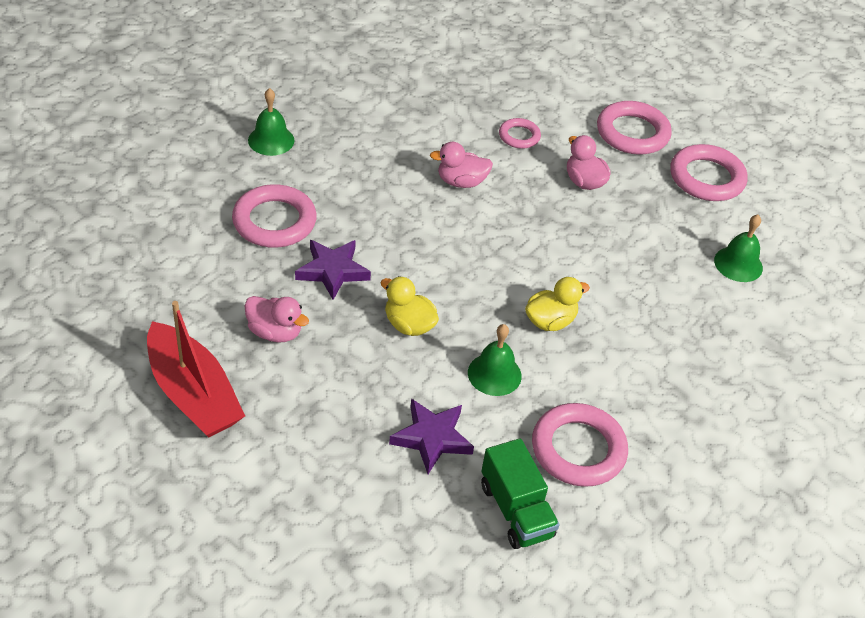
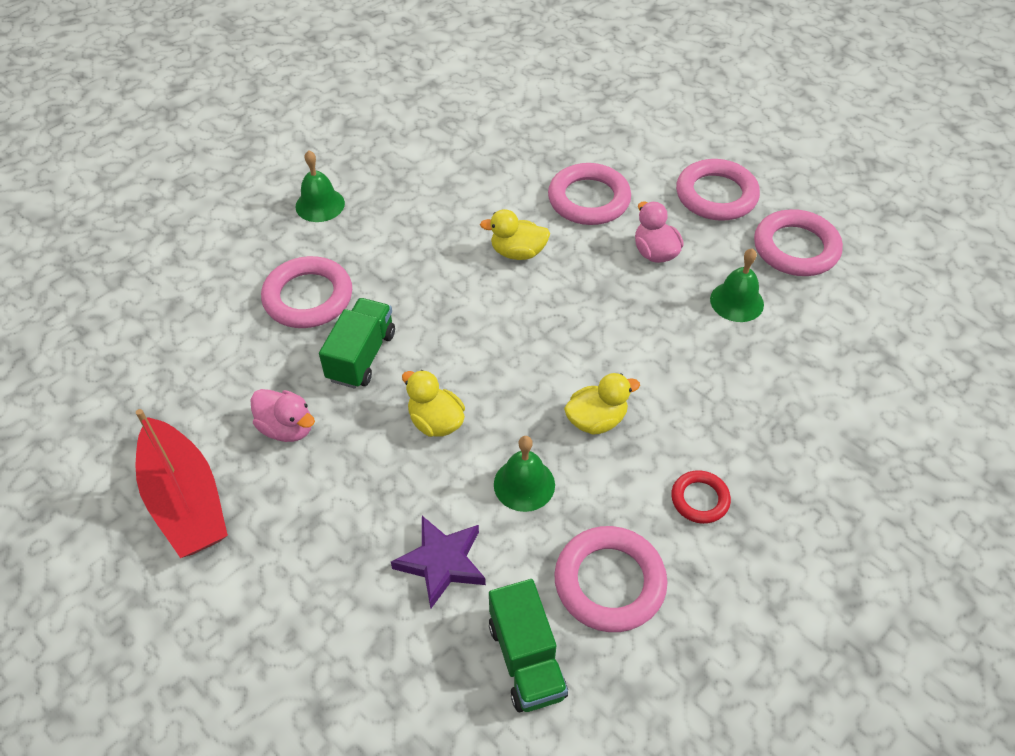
camera: 10 degrees right, 5 degrees up
purple star [295,240,371,300] -> green truck [319,298,395,389]
pink duck [430,142,493,188] -> yellow duck [480,209,550,260]
pink ring [499,118,541,149] -> pink ring [548,163,631,225], size x1.79
green bell [714,215,763,282] -> green bell moved to [710,248,764,322]
none -> red ring [671,470,731,524]

